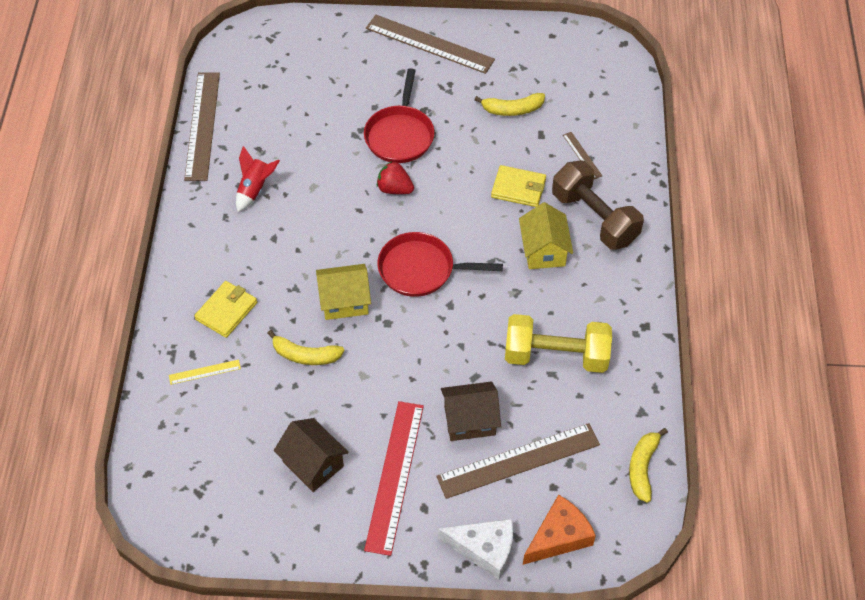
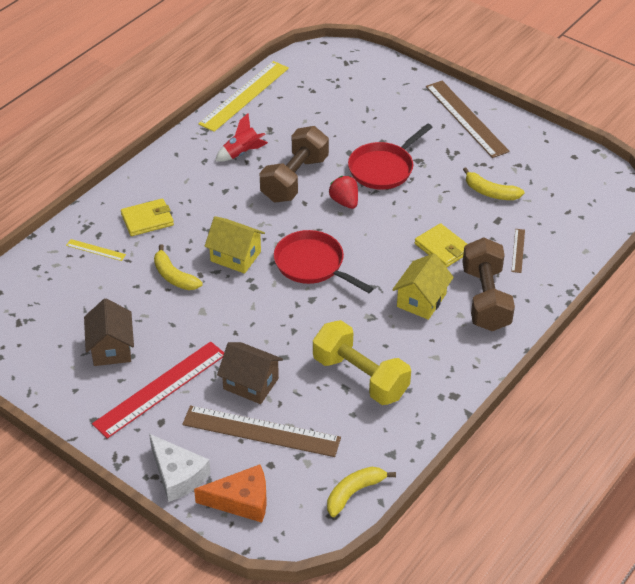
camera: 35 degrees right, 10 degrees down
brown ruler [184,72,220,181] -> yellow ruler [199,61,289,132]
none -> brown dumbbell [260,126,329,202]

